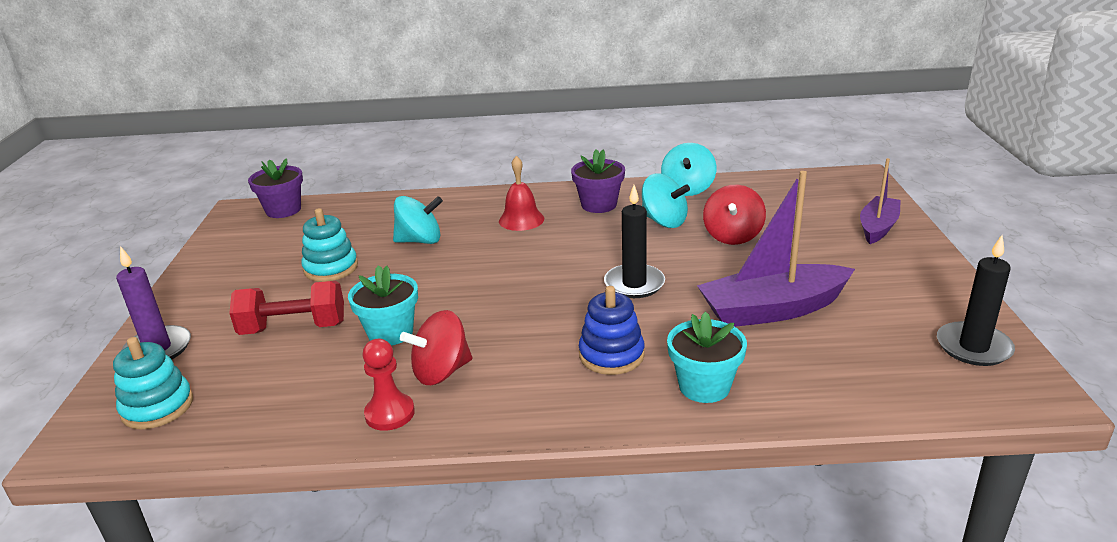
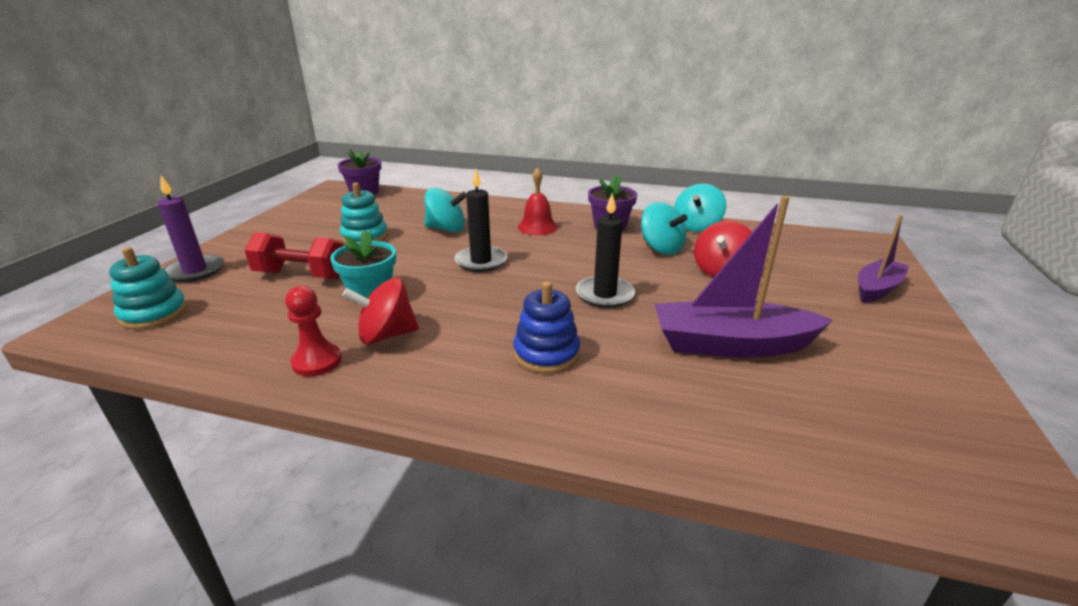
camera: 15 degrees right, 0 degrees up
turquoise flower pot [667,311,747,403] -> none
black candle [937,235,1015,366] -> black candle moved to [454,168,507,272]

